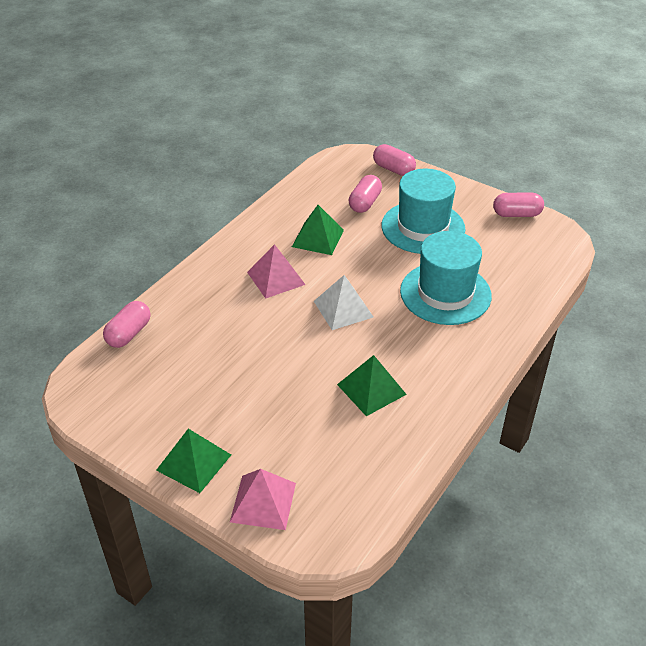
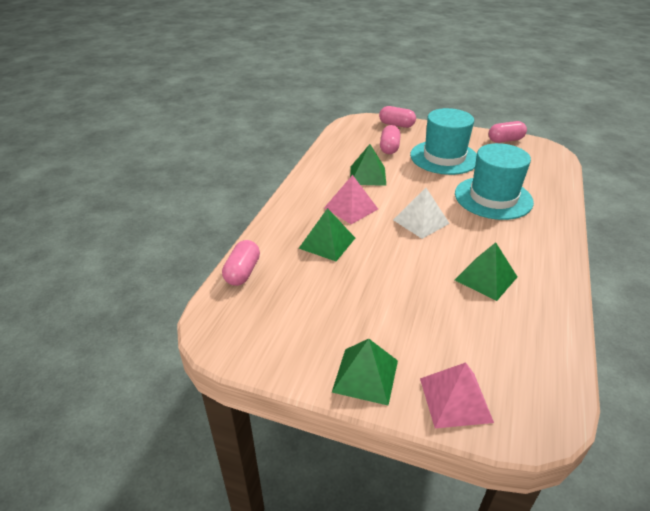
camera: 15 degrees left, 5 degrees down
none -> green pyramid [299,208,355,261]

